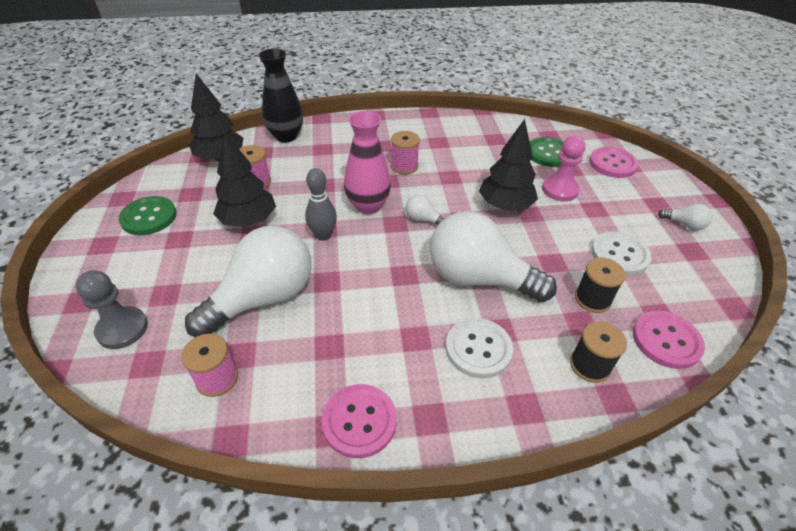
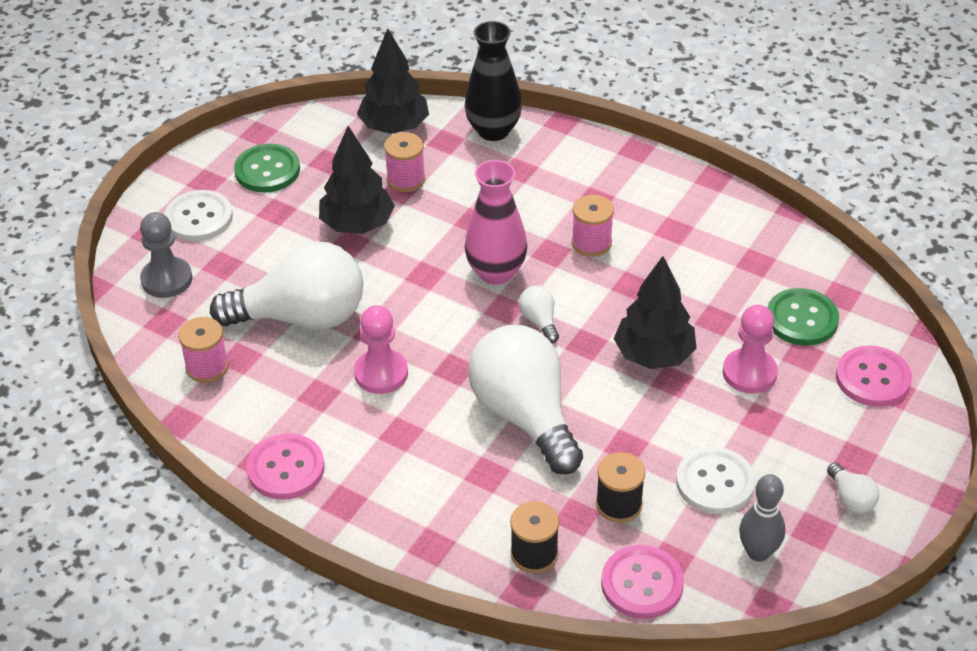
camera: 40 degrees right, 0 degrees up
grey bowling pin [305,168,337,241] -> grey bowling pin moved to [739,474,785,562]
white button [446,318,513,378] -> white button moved to [165,190,233,241]
none -> pink pawn [354,305,408,394]

